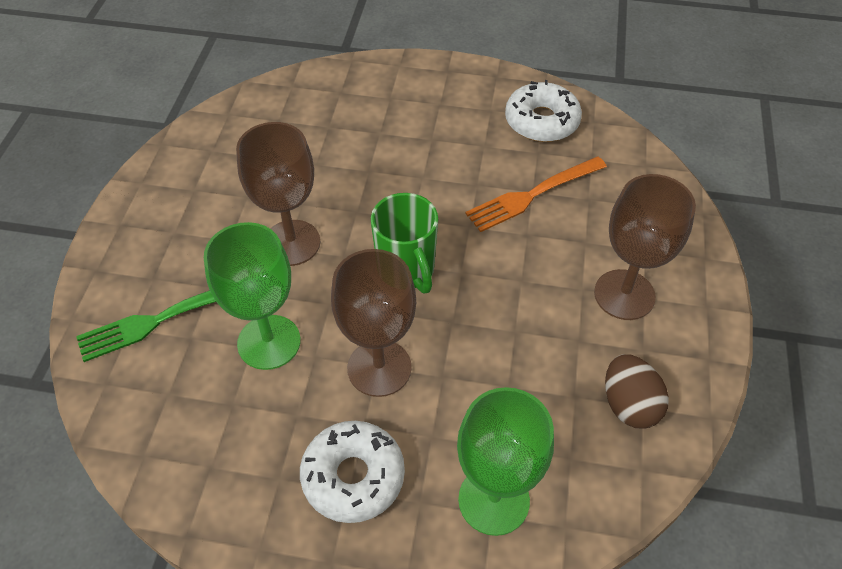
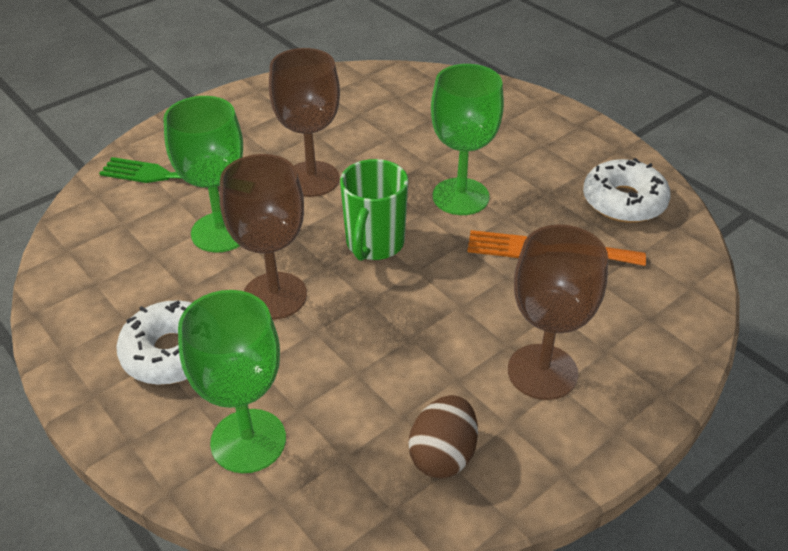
camera: 40 degrees right, 10 degrees down
none -> green goblet [431,64,504,215]

